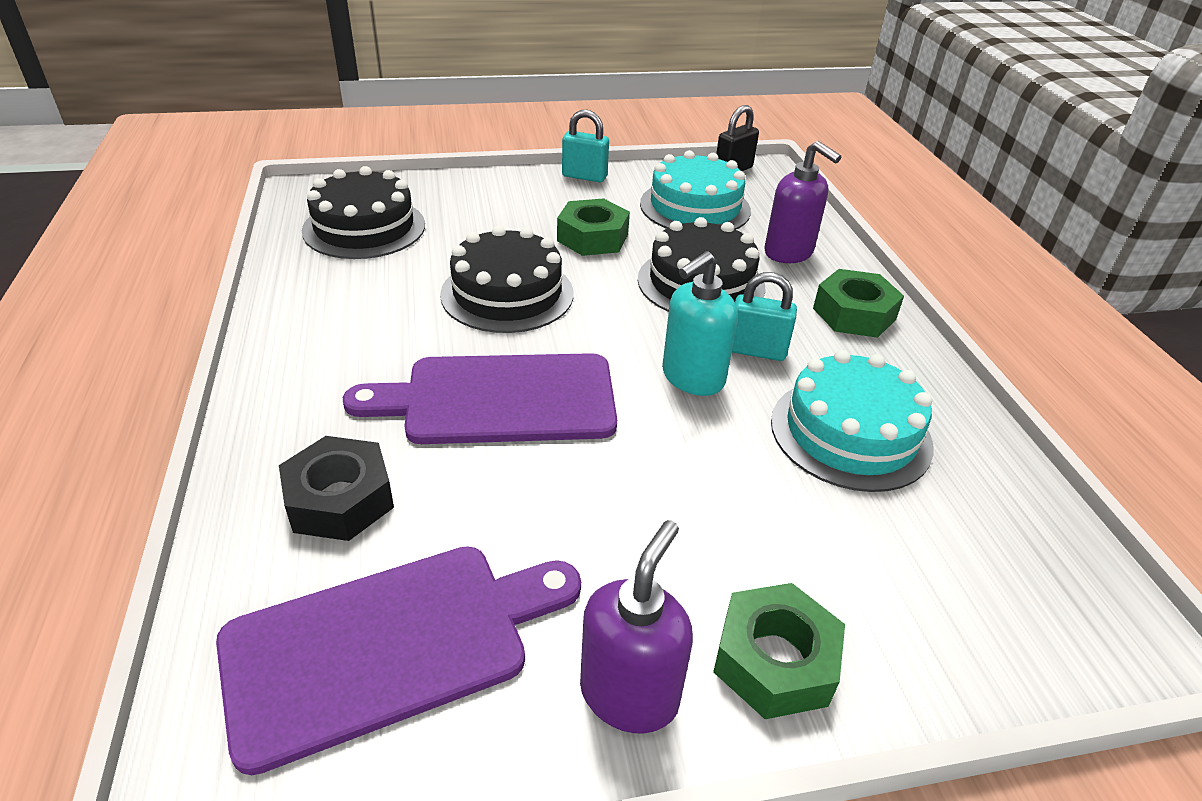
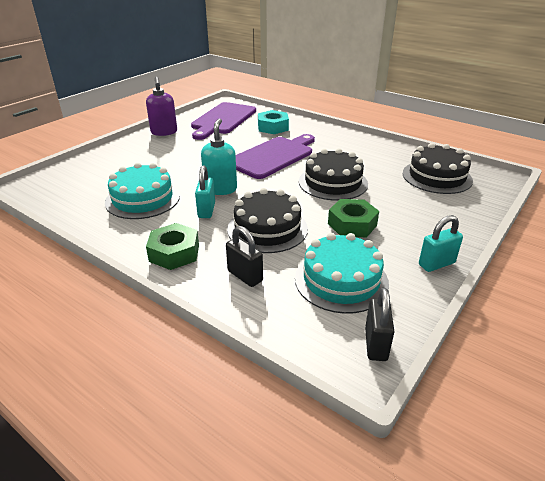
camera: 140 degrees right, 5 degrees down
black nut [279,436,394,541] -> turquoise nut [258,110,289,134]
green nut [713,583,845,719] -> none
turquoise padlock [732,272,797,361] -> turquoise padlock turned 60 degrees counterclockwise [195,165,215,218]
purple soap dispenser [764,141,841,263] -> black padlock [226,226,263,287]

